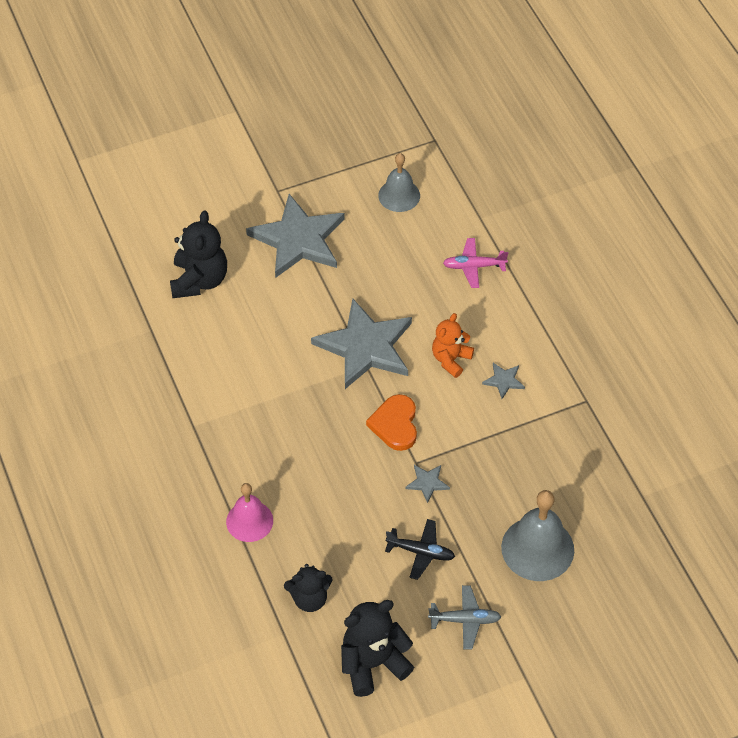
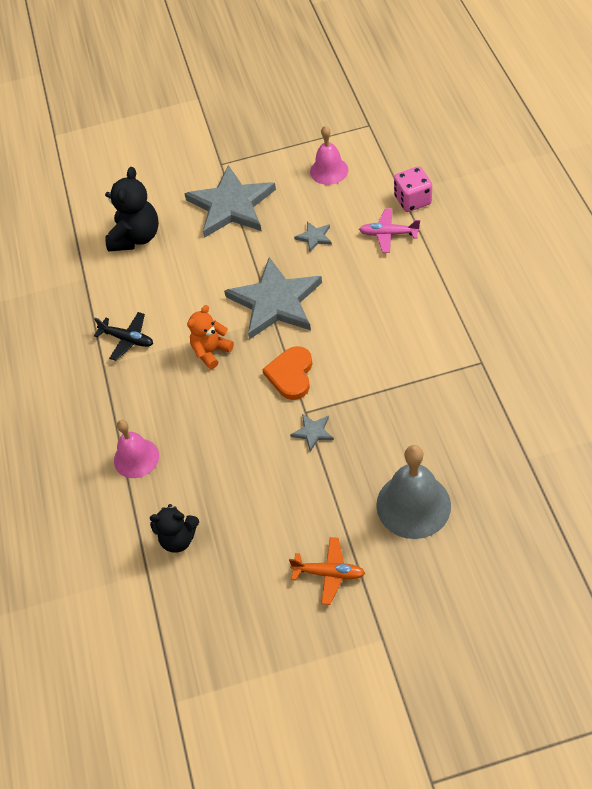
camera: 15 degrees right, 0 degrees up
black teddy bear [341,600,414,697] -> none
grey bell [378,153,420,212] -> pink bell [310,126,348,185]
black plane [385,519,455,580] -> black plane moved to [94,312,153,361]
grey plane [428,585,501,649] -> orange plane [289,537,365,605]
orange teddy bear [432,313,474,378] -> orange teddy bear moved to [187,305,234,369]
grey star [482,363,525,399] -> grey star moved to [294,222,332,252]
none -> pink dice [394,166,432,212]

